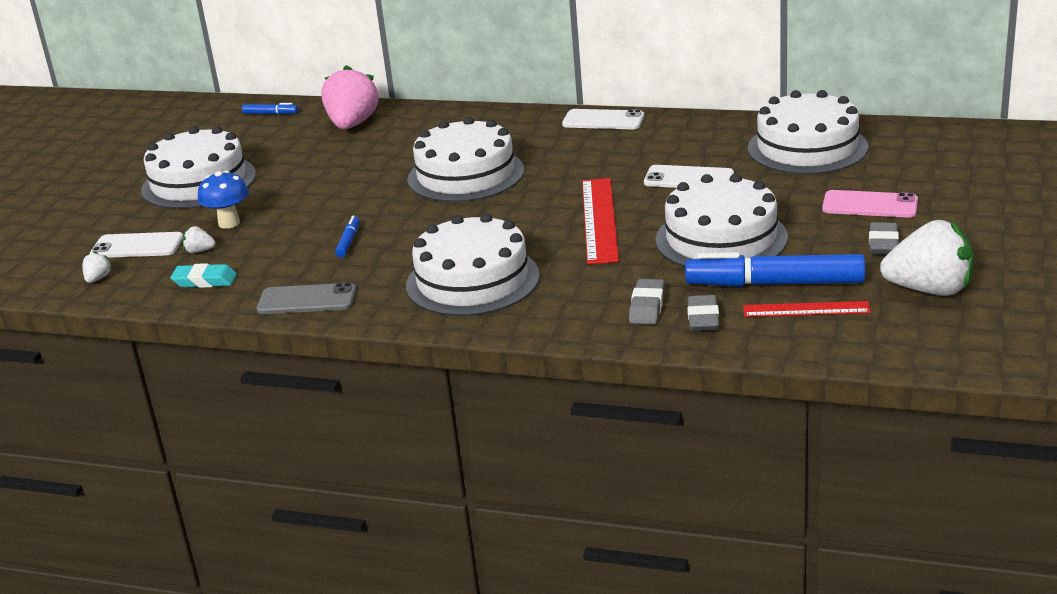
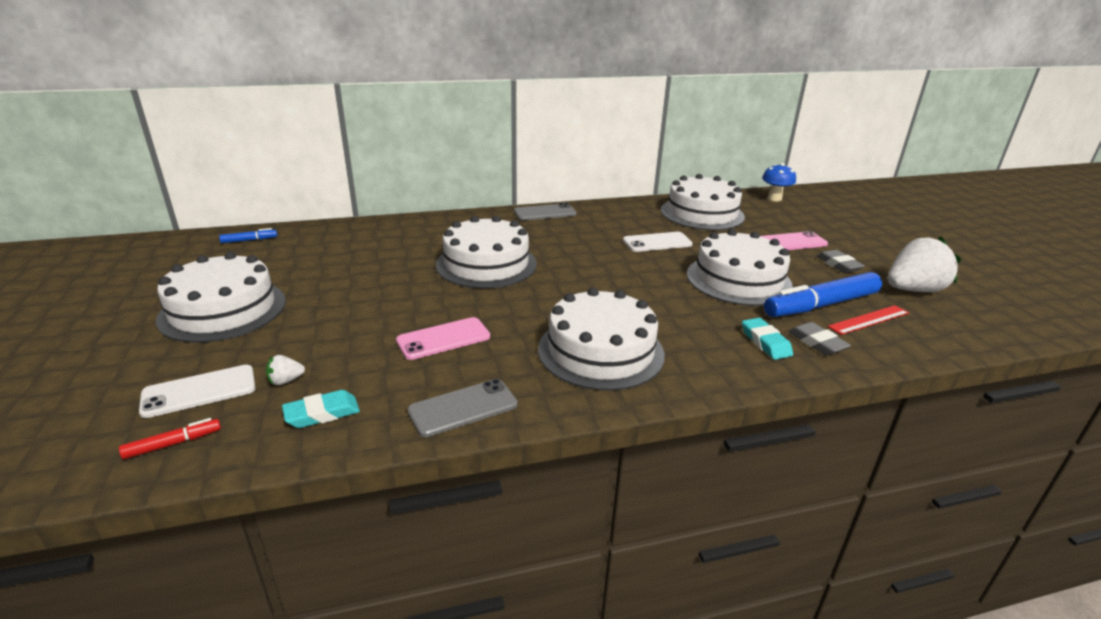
camera: 35 degrees left, 0 degrees up
white strawberry [82,251,112,283] -> red marker [119,418,221,459]
blue mushroom [198,171,249,229] -> blue mushroom moved to [762,163,796,202]
pink strawberry [321,65,379,129] -> none
blue marker [335,215,360,258] -> pink phone [396,317,490,360]
white phone [562,109,645,129] -> grey phone [514,203,577,221]
red ruler [582,178,619,265] -> none
grey eraser [629,279,665,324] -> turquoise eraser [742,318,793,360]

